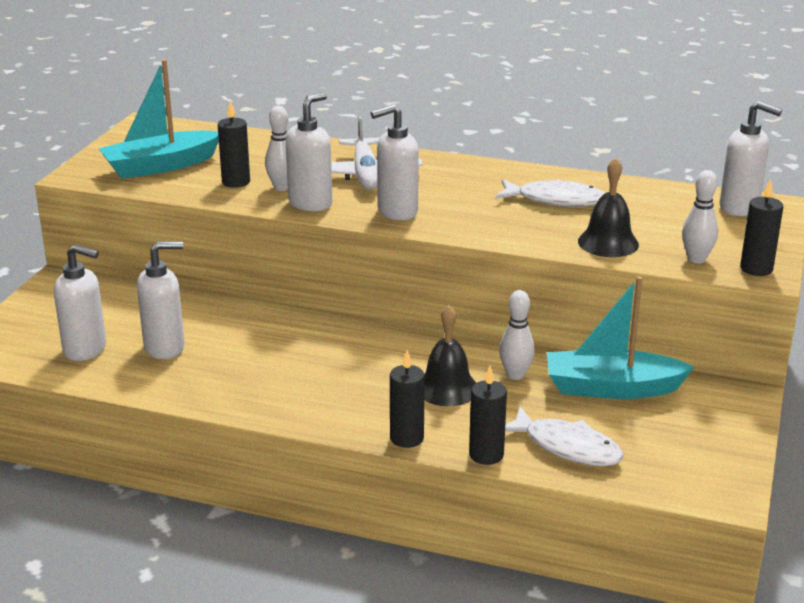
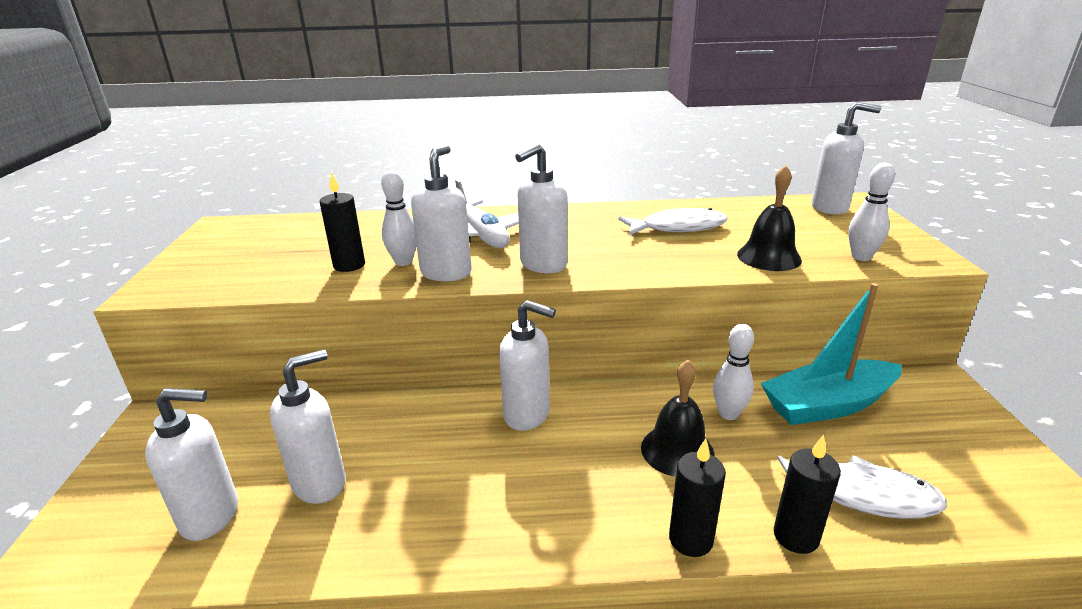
camera: 20 degrees left, 0 degrees up
turquoise boat [99,59,219,179] -> none
black candle [740,178,783,276] -> none
none -> white soap dispenser [499,300,556,431]

